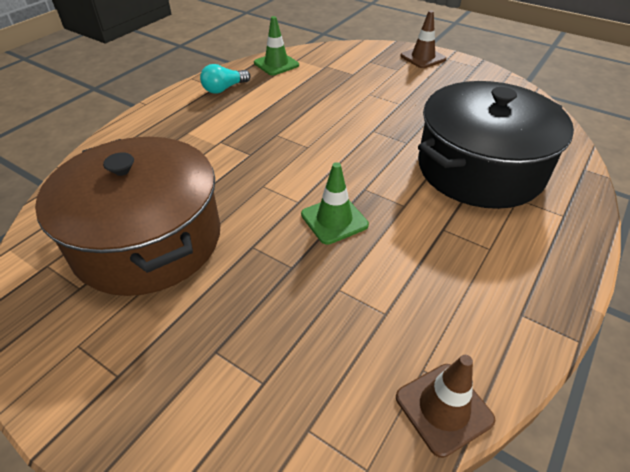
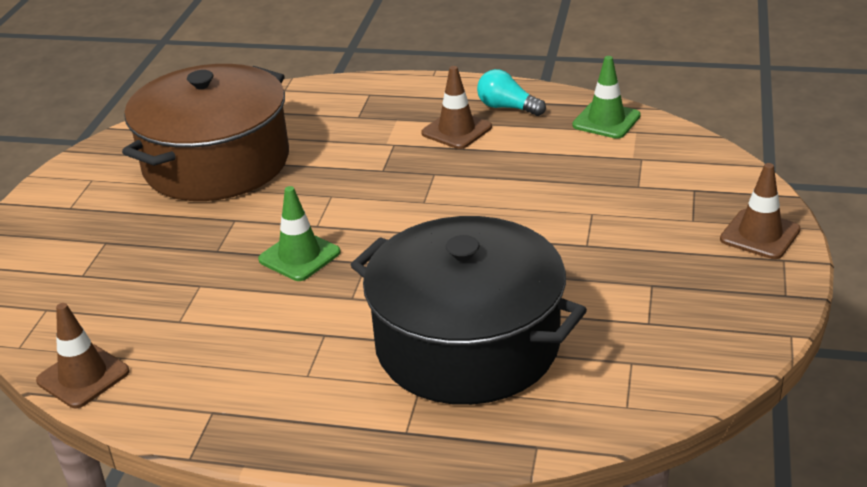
camera: 70 degrees right, 10 degrees down
none -> brown traffic cone [421,66,492,149]

